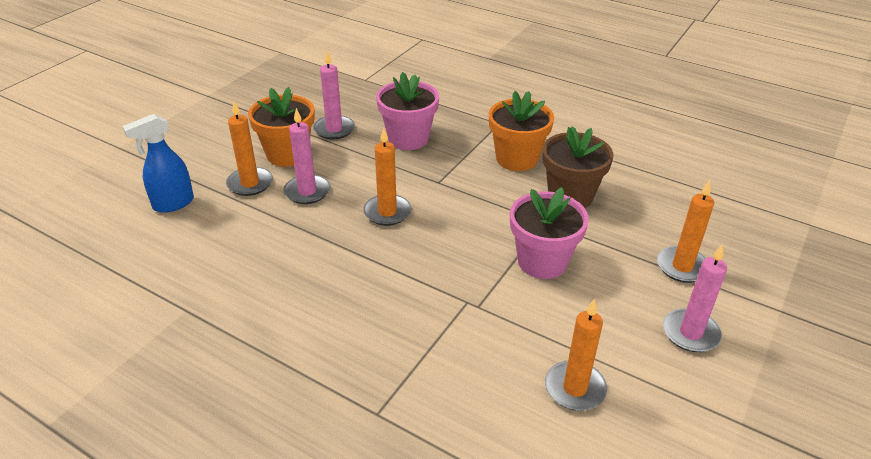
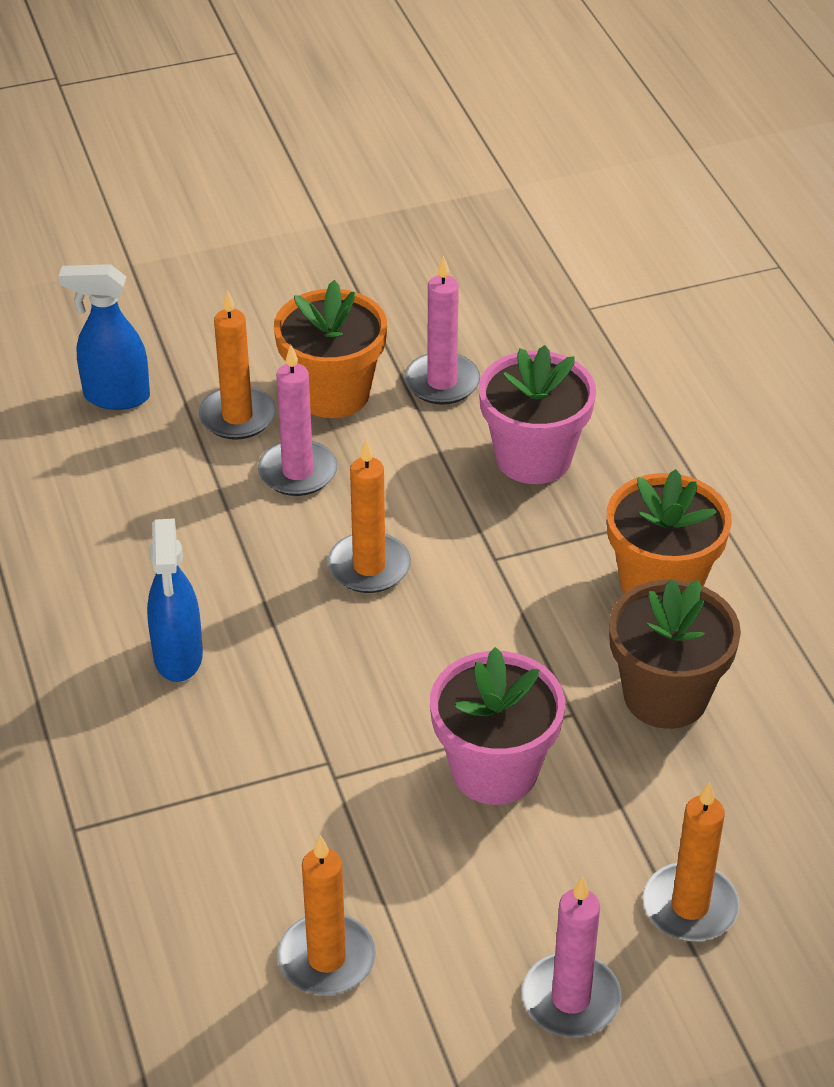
camera: 40 degrees right, 5 degrees up
none -> blue spray bottle [147,518,203,682]

